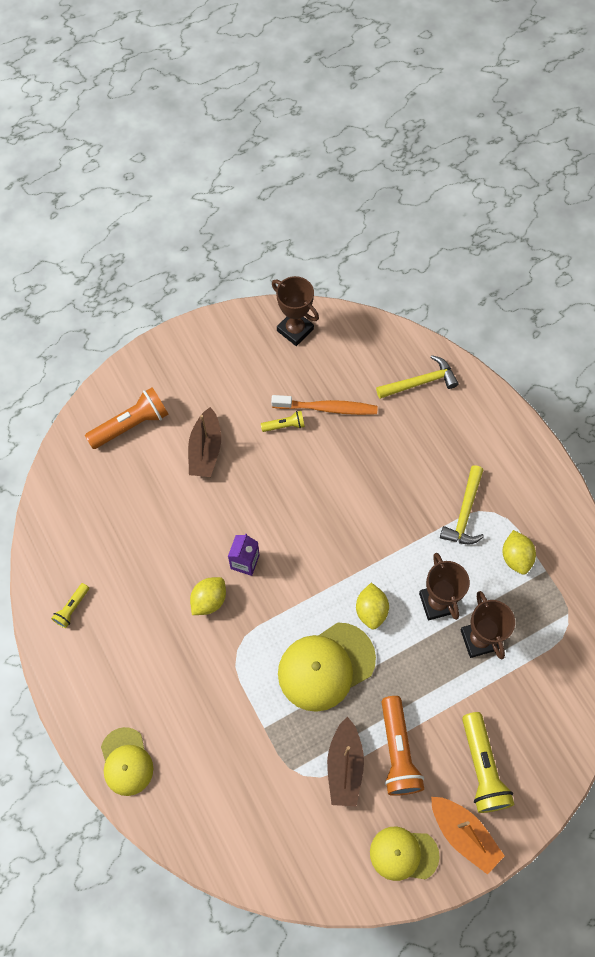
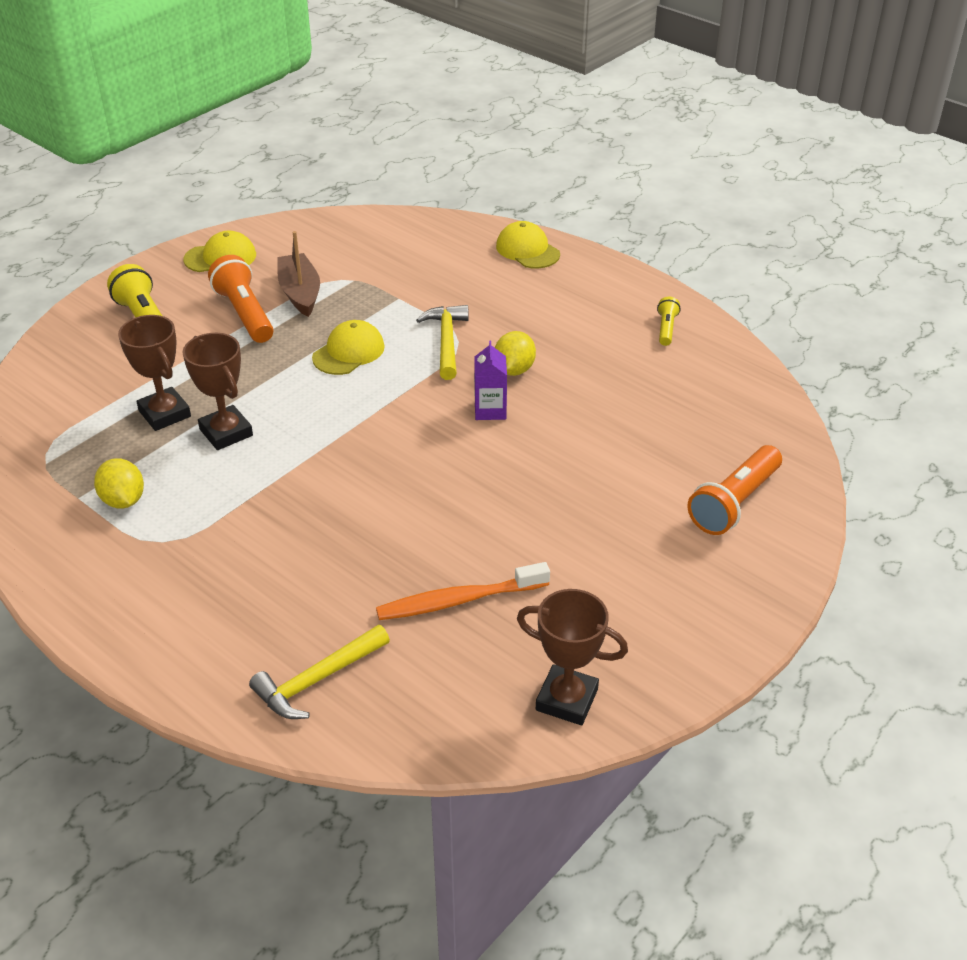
camera: 160 degrees right, 25 degrees down
brown boat [188,407,221,477] -> none
yellow flashlight [261,411,305,432] -> none
yellow cap [278,623,376,712] -> yellow cap [312,320,385,375], size x0.63
yellow lemon [356,583,389,630] -> none
orange boat [431,797,505,875] -> none
yellow hammer [440,466,484,544] -> yellow hammer moved to [416,305,469,380]

